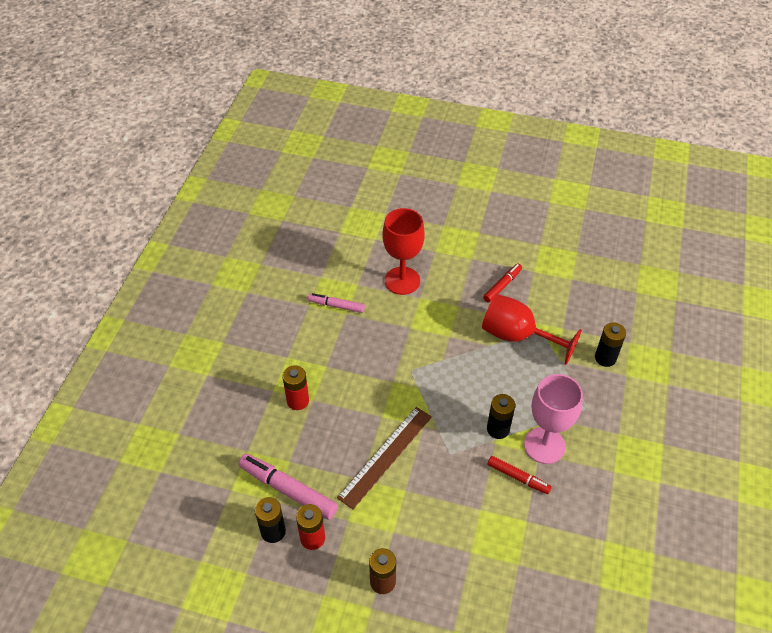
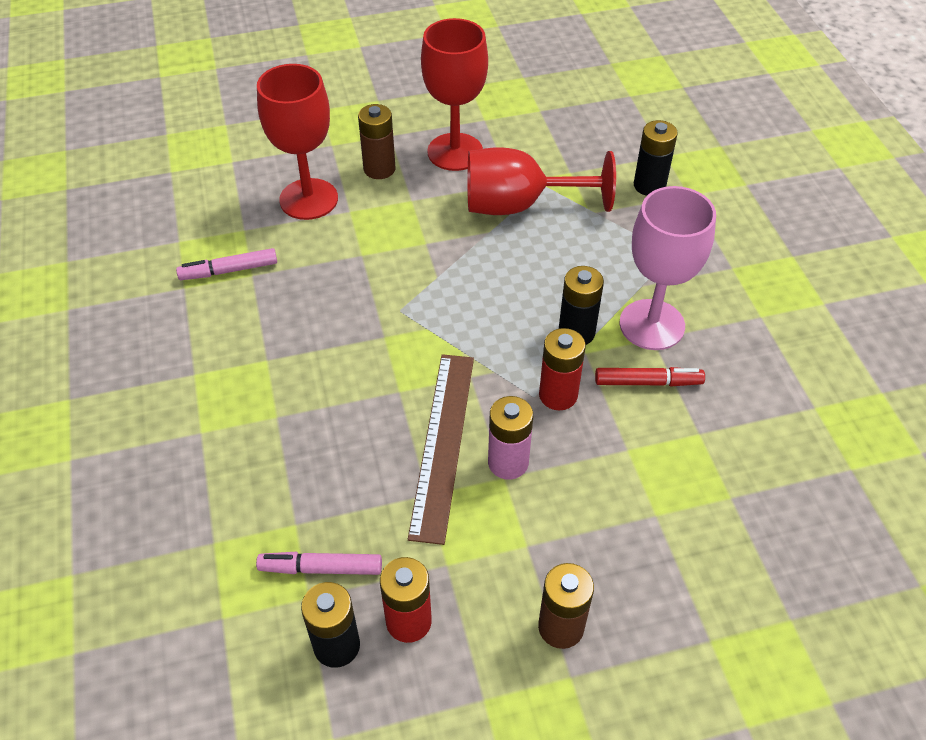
camera: 30 degrees left, 0 degrees up
pink marker [239,454,338,520] -> pink marker [256,552,382,575], size x0.61
red battery [282,365,309,410] -> red battery moved to [539,328,586,410]
red marker [483,264,522,302] -> red goblet [421,18,488,171]
none -> brown battery [358,104,395,179]
none -> pink battery [488,396,533,480]

